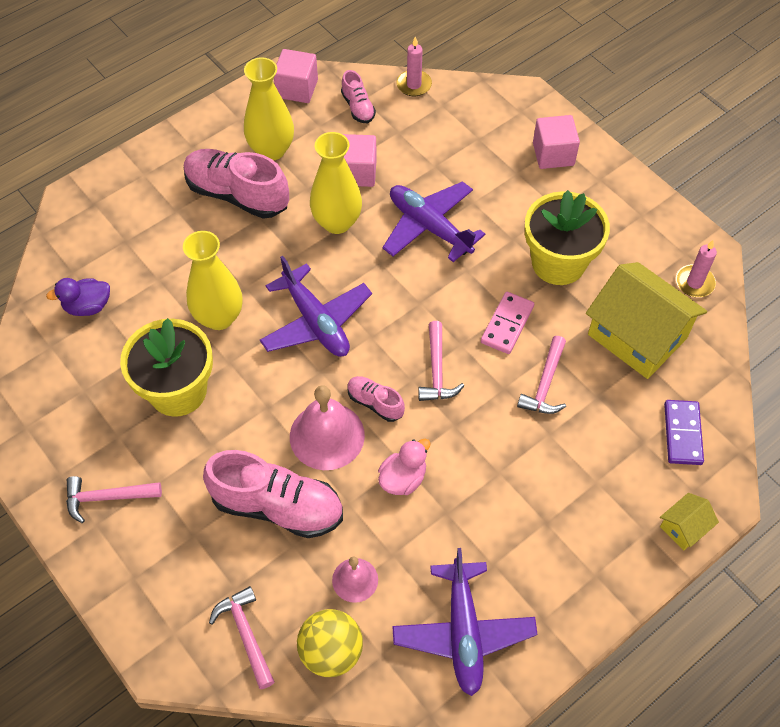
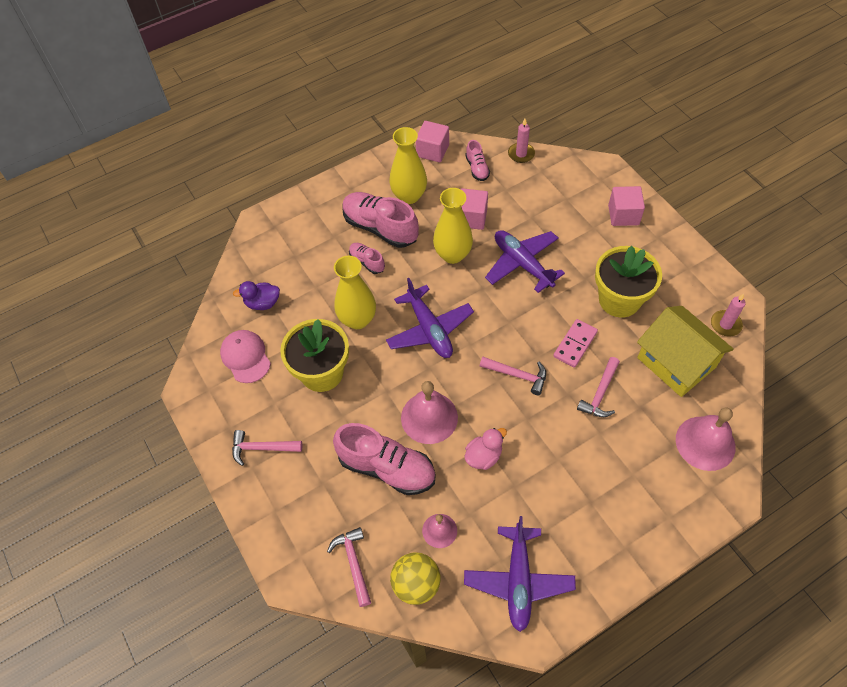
camera: 10 degrees right, 0 degrees up
pink shoe [348,376,405,422] -> pink shoe moved to [349,243,385,274]
pink hammer [418,321,464,401] -> pink hammer turned 75 degrees counterclockwise [480,357,546,395]
yellow house [660,493,719,551] -> none
purple domino [664,400,704,465] -> pink bell [676,407,736,471]
none -> pink cap [220,330,271,383]

